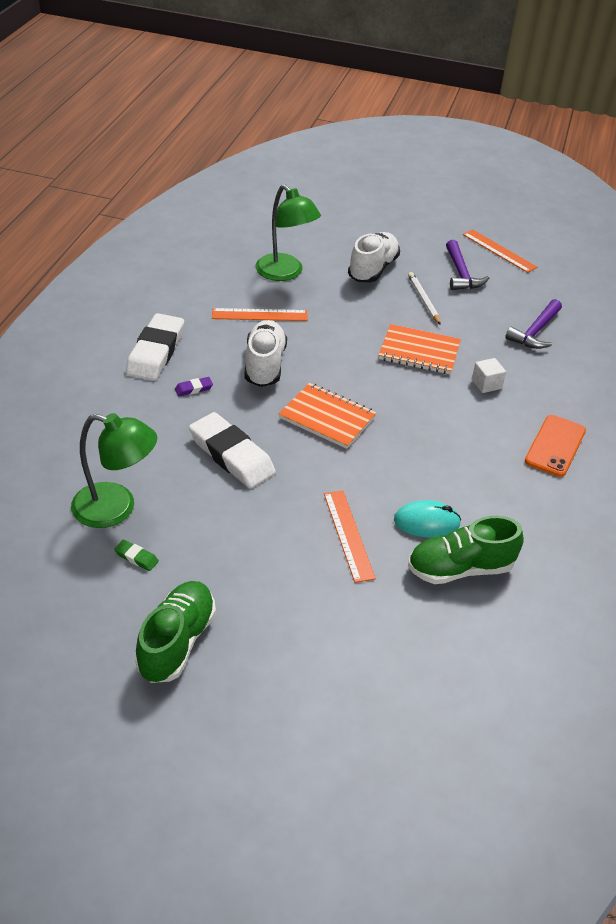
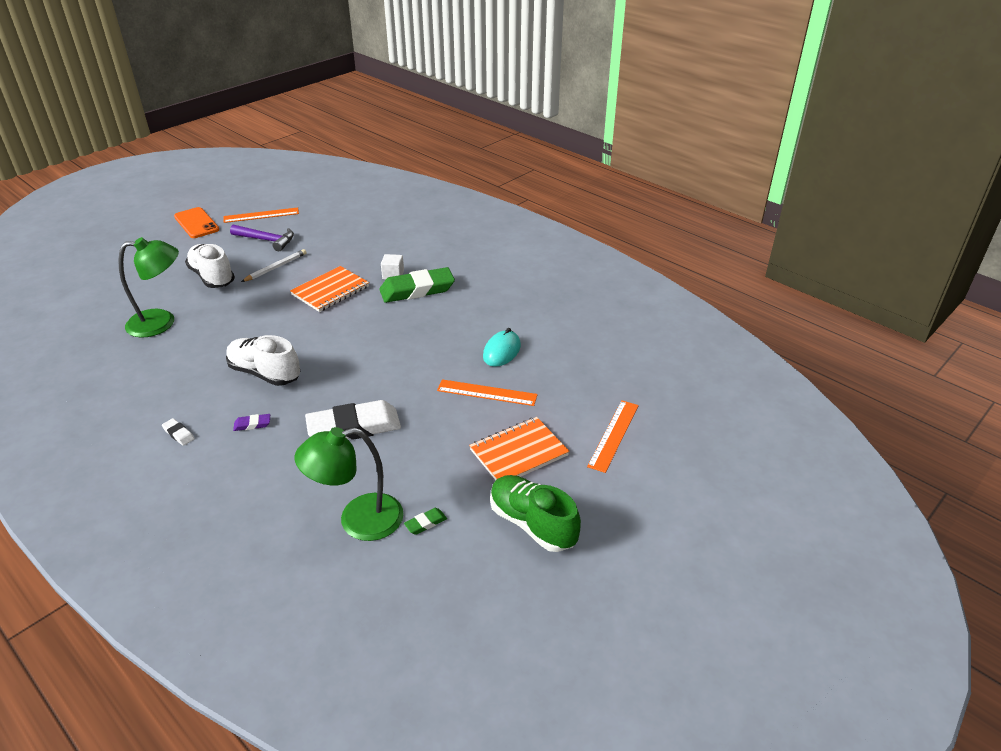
camera: 60 degrees left, 5 degrees down
green lamp [71,413,157,528] -> green lamp turned 150 degrees counterclockwise [295,427,404,541]
white eraser [126,313,184,381] -> white eraser [162,418,195,446], size x0.41
purple eraser [175,377,213,396] -> purple eraser turned 75 degrees clockwise [233,414,270,431]
orange ruler [212,308,308,321] -> orange ruler moved to [587,400,639,473]
orange notebook [279,383,377,449] -> orange notebook moved to [469,417,569,480]
white pencil [408,272,441,325] -> white pencil turned 120 degrees clockwise [241,249,307,282]
green shoe [408,516,524,584] -> none
purple hammer [505,299,562,349] -> none
orange phone [525,415,586,477] -> orange phone moved to [174,207,219,238]
none -> green eraser [379,267,455,303]

